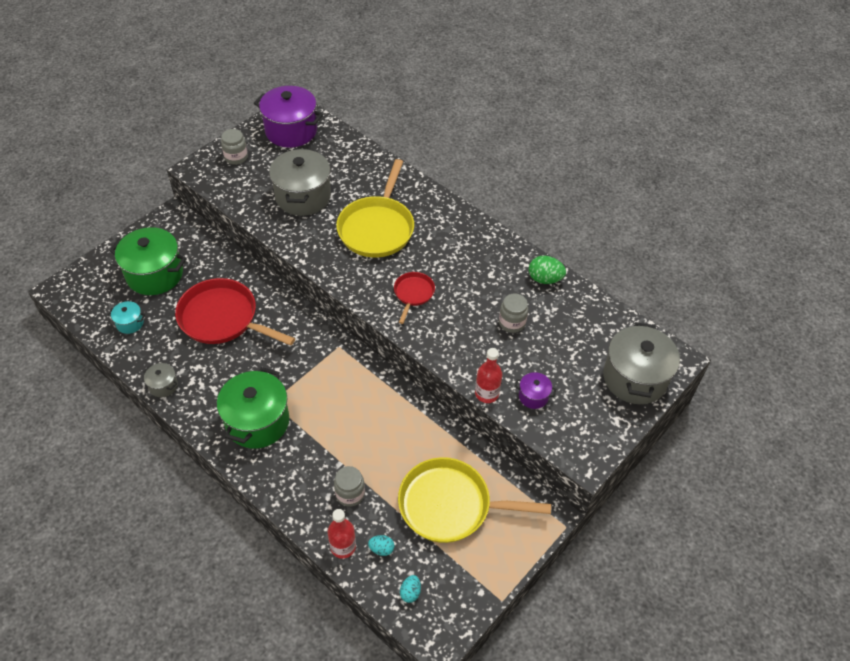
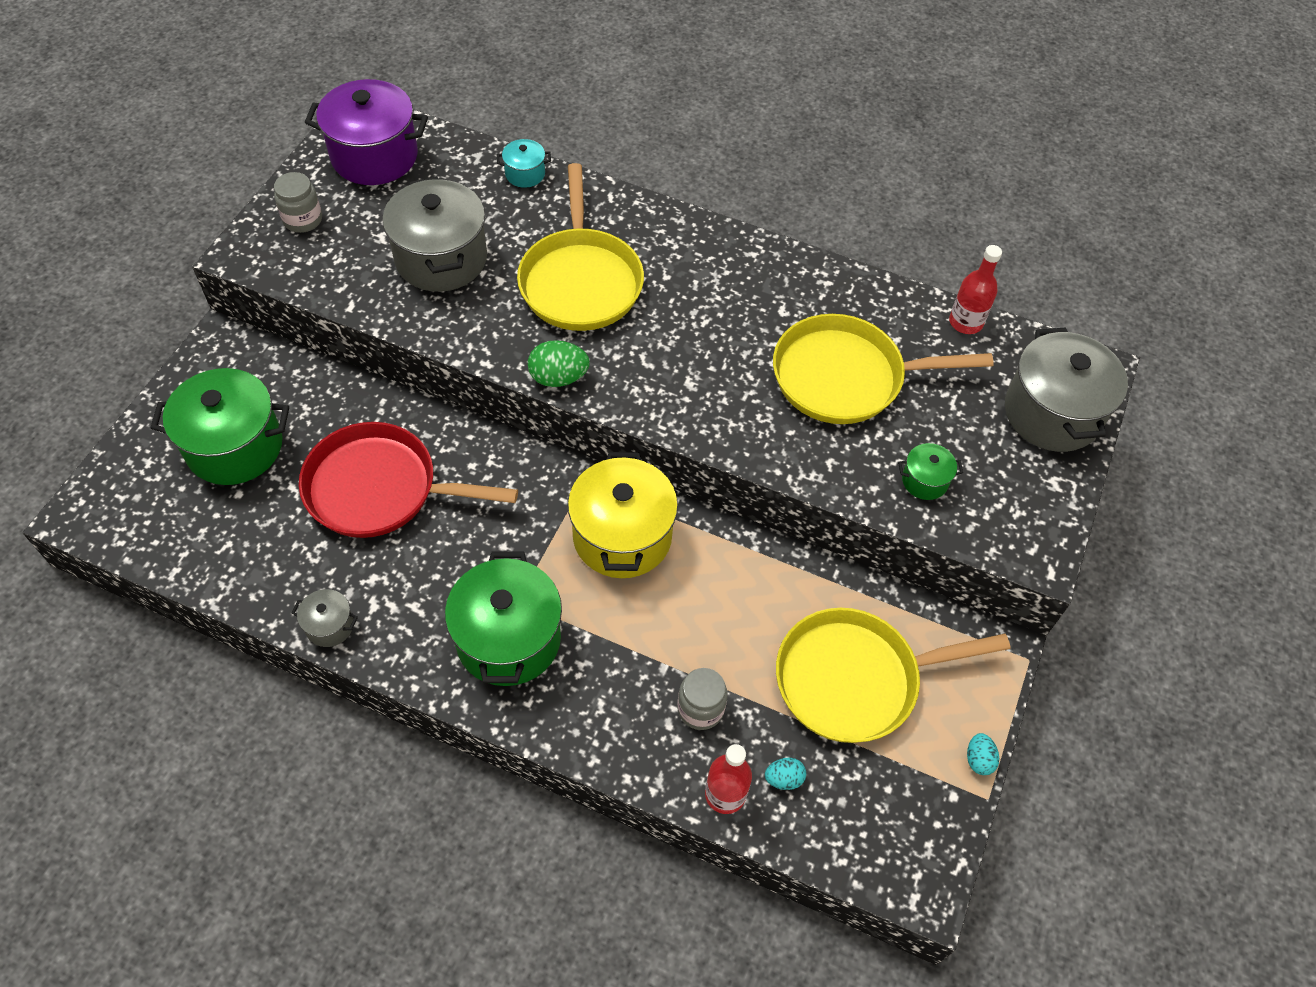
camera: 20 degrees left, 5 degrees up
turquoise pot [108,301,145,334] -> turquoise pot moved to [497,139,551,188]
red pan [394,272,435,324] -> none
turquoise egg [400,575,421,603] -> turquoise egg moved to [967,733,999,775]
red bottle [475,348,502,403] -> red bottle moved to [949,245,1002,334]
grey jar [499,293,528,333] -> yellow pan [773,314,994,424]
purple pot [515,372,556,409] -> green pot [898,443,963,500]
green egg [529,256,566,284] -> green egg moved to [528,340,590,387]
none -> yellow pot [568,452,678,578]

